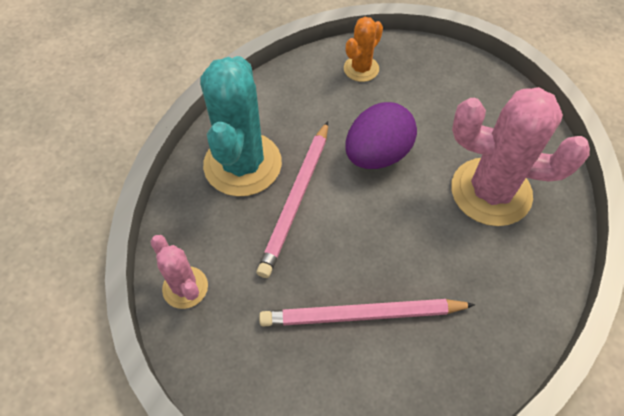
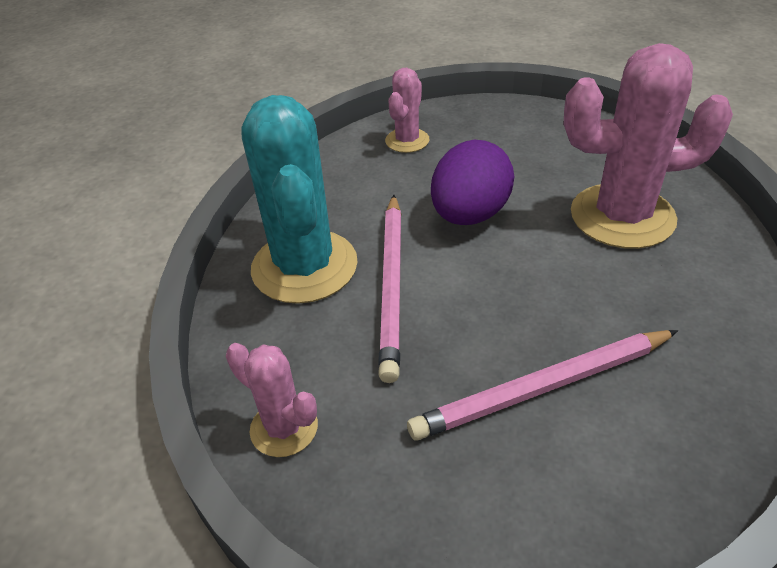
camera: 15 degrees left, 15 degrees down
orange cactus [344,17,383,82] -> pink cactus [385,68,429,153]

